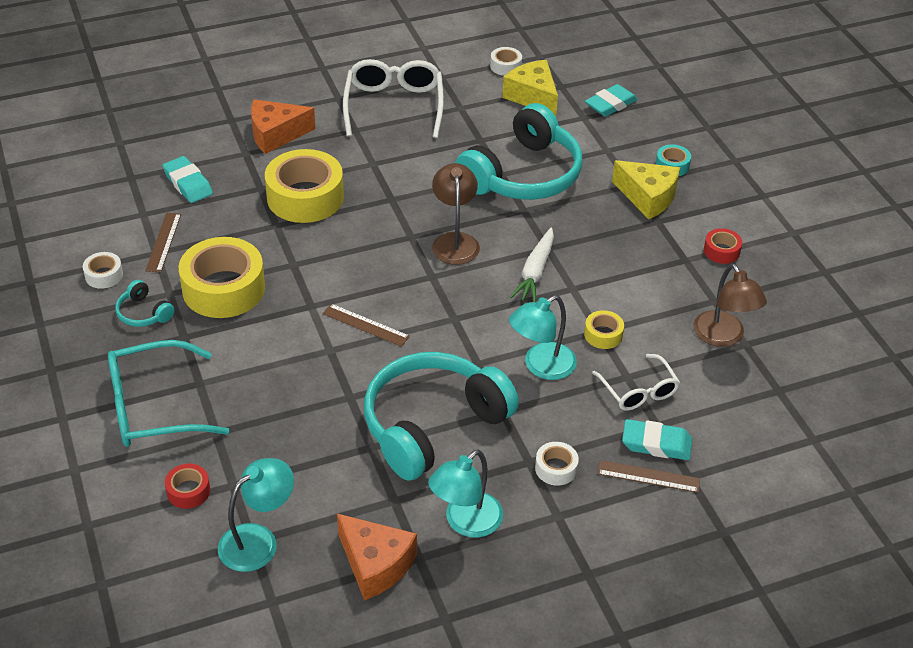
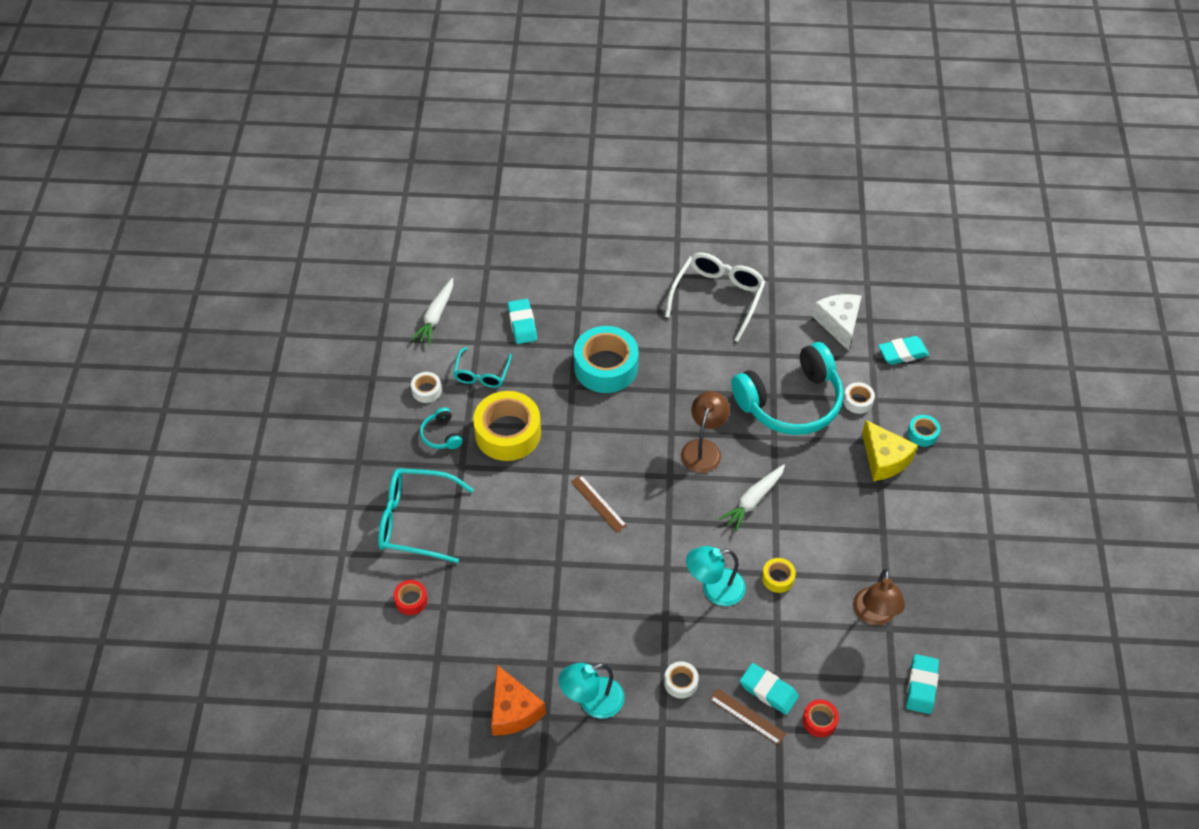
camera: 25 degrees right, 10 degrees up
brown ruler [145,213,181,273] -> turquoise glasses [453,347,511,388]
turquoise lamp [218,458,294,572] -> none
orange cheese [251,99,316,154] -> none
yellow tape [265,149,344,223] -> turquoise tape [574,326,639,393]
turquoise headphones [364,352,519,481] -> none
white tape [490,47,522,76] -> white tape moved to [843,382,875,414]
yellow cheese [502,60,558,116] -> white cheese [813,294,862,351]
white glasses [592,354,680,410] -> none
red tape [704,228,742,264] -> red tape moved to [803,699,839,737]
none -> white carrot [411,278,453,345]
none -> turquoise eraser [906,654,939,714]

